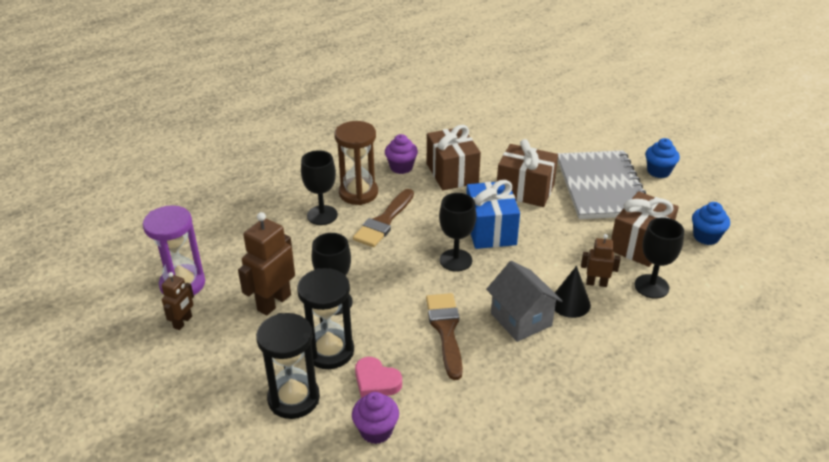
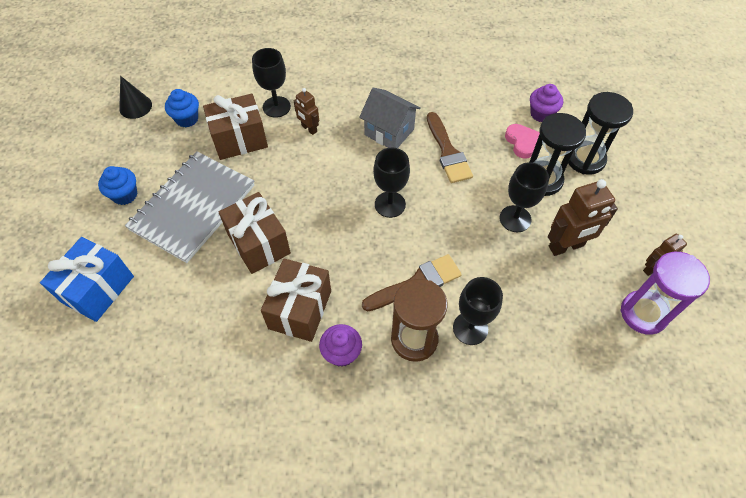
camera: 145 degrees left, 20 degrees up
brown brush [426,293,463,380] -> brown brush turned 45 degrees counterclockwise [427,112,473,183]
blue gift [466,180,520,249] -> blue gift moved to [40,237,134,322]
grey house [486,261,562,342] -> grey house turned 60 degrees counterclockwise [359,88,420,148]
black cone [555,266,591,318] -> black cone moved to [119,76,152,119]

